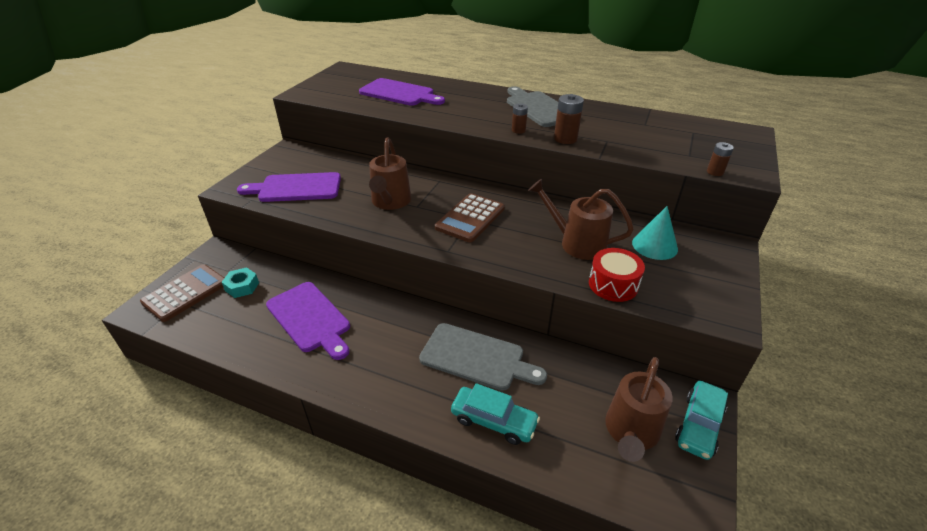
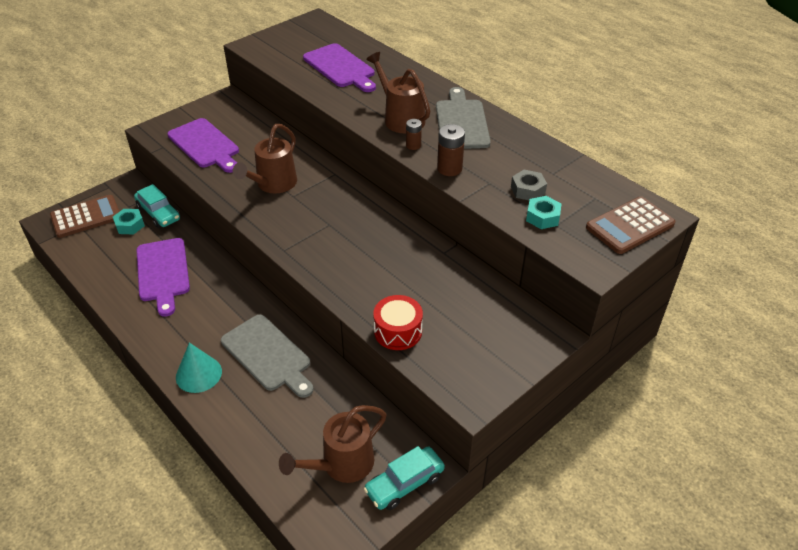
camera: 25 degrees right, 5 degrees up
purple cutting board [237,172,341,202] -> purple cutting board turned 150 degrees counterclockwise [167,118,239,173]
brown calculator [435,193,505,242] -> brown calculator moved to [586,196,675,254]
turquoise car [451,383,540,445] -> turquoise car moved to [134,184,180,228]
brown watering can [528,179,634,260] -> brown watering can moved to [366,52,430,133]
turquoise cone [632,206,678,260] -> turquoise cone moved to [176,343,222,393]
brown battery [707,142,734,176] -> none
none -> grey nut [511,170,547,200]
none -> turquoise nut [526,196,562,229]

